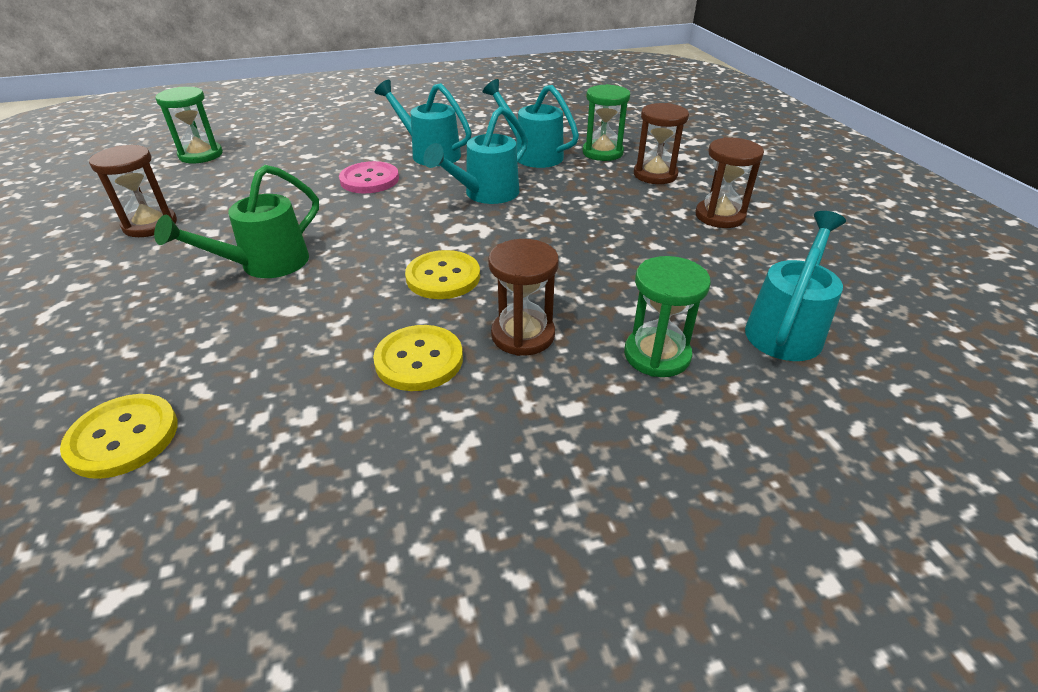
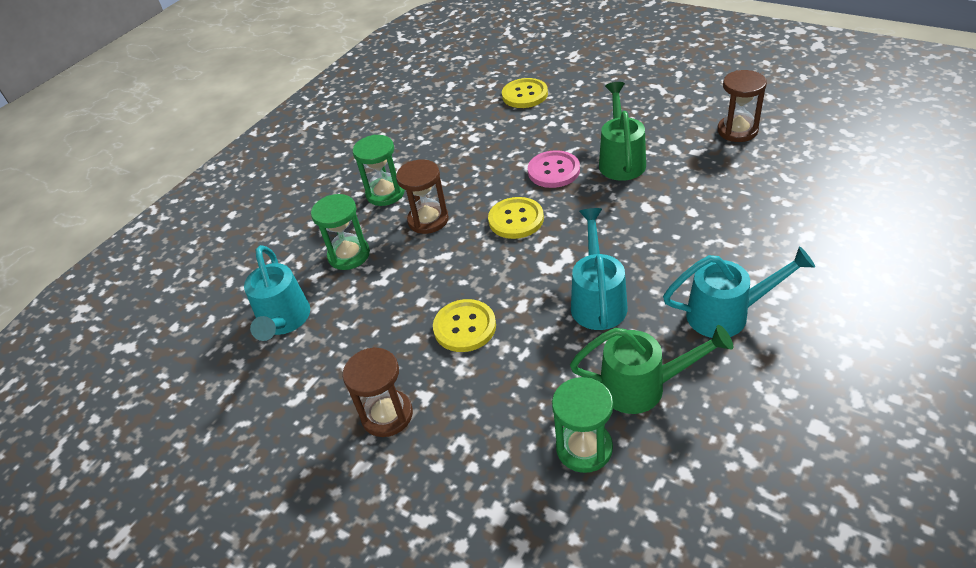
camera: 145 degrees right, 5 degrees up
green hourglass [155,87,223,163] -> green hourglass moved to [352,135,405,206]
pink button [339,161,399,193] -> pink button moved to [528,150,580,188]
yellow button [373,325,463,391] -> yellow button moved to [433,299,496,352]
turquoise watering can [483,79,579,168] -> green watering can [570,325,733,414]
brown hourglass [634,103,689,184] -> none

